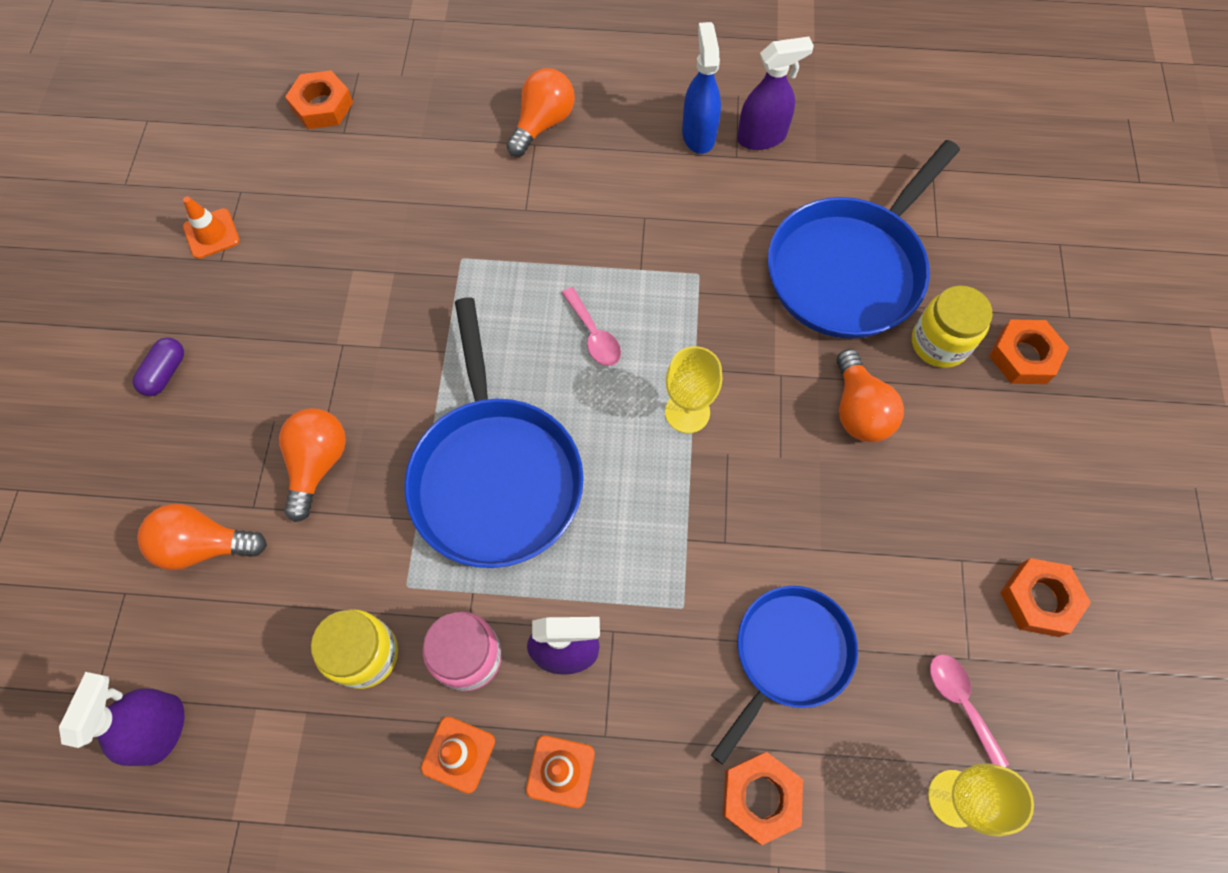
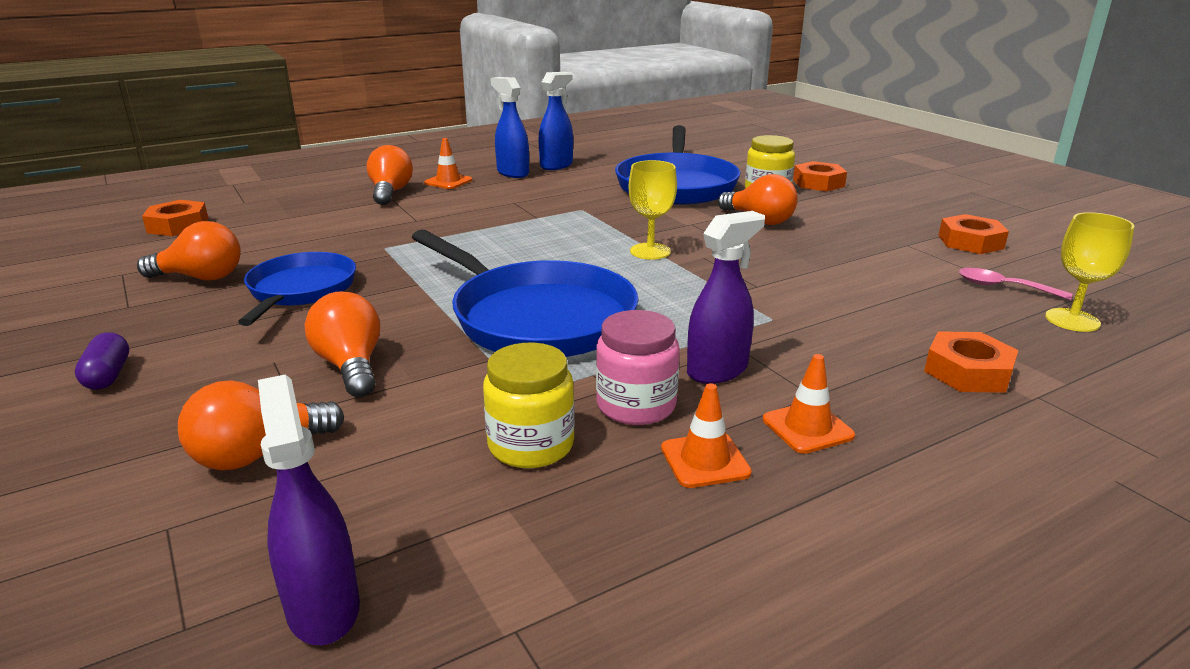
camera: 35 degrees left, 40 degrees down
orange traffic cone [183,196,240,259] -> orange traffic cone moved to [424,138,472,189]
pink spoon [562,287,621,366] -> none
blue pan [711,586,858,765] -> blue pan moved to [238,252,356,326]
purple spray bottle [737,37,814,150] -> blue spray bottle [539,72,573,170]
none -> orange light bulb [137,221,241,280]

